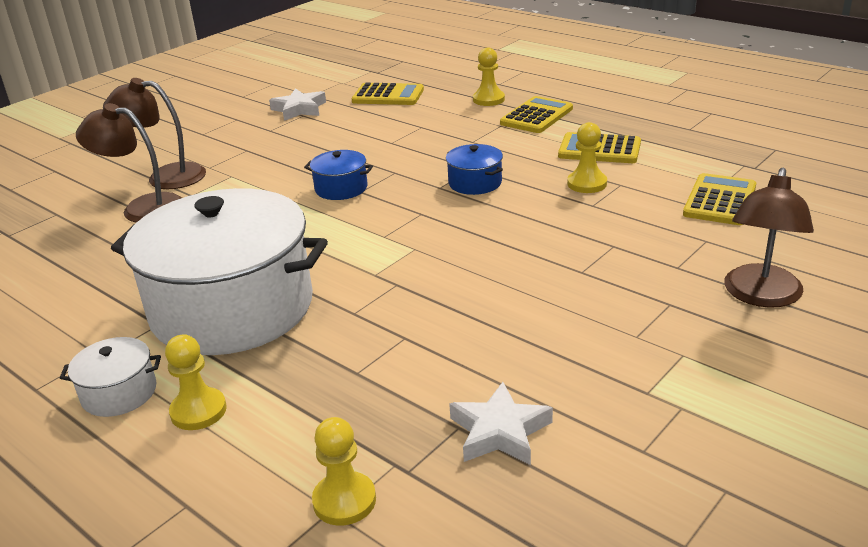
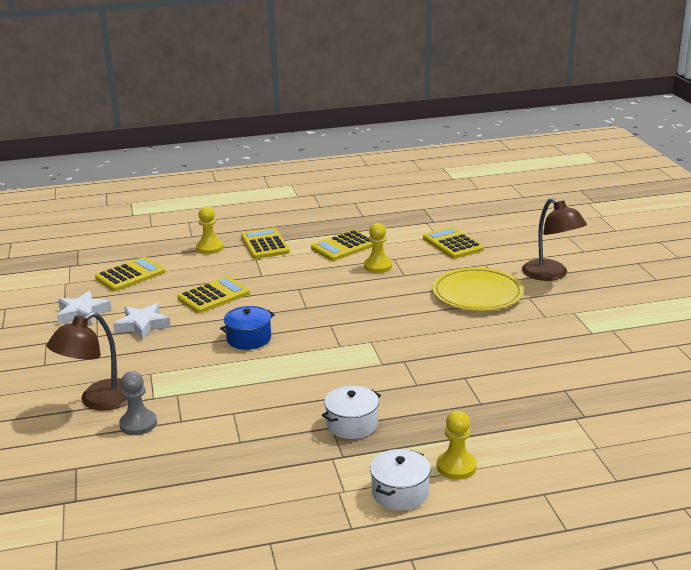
camera: 55 degrees left, 5 degrees down
brown lamp [76,103,182,223] -> grey pawn [119,371,157,435]
white pot [111,188,328,355] -> white pot [322,386,381,439], size x0.40
yellow pawn [312,417,376,526] -> none
blue pot [446,144,503,195] -> none
white star [449,382,553,465] -> white star moved to [113,303,171,340]
none -> yellow calculator [177,276,250,313]
none -> yellow plate [432,267,524,311]

